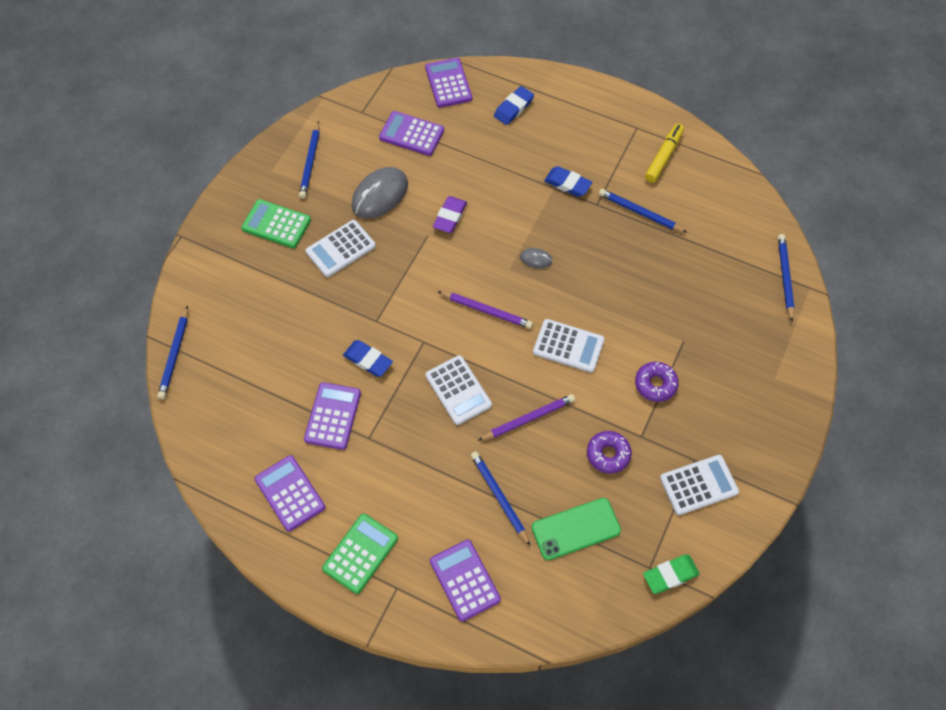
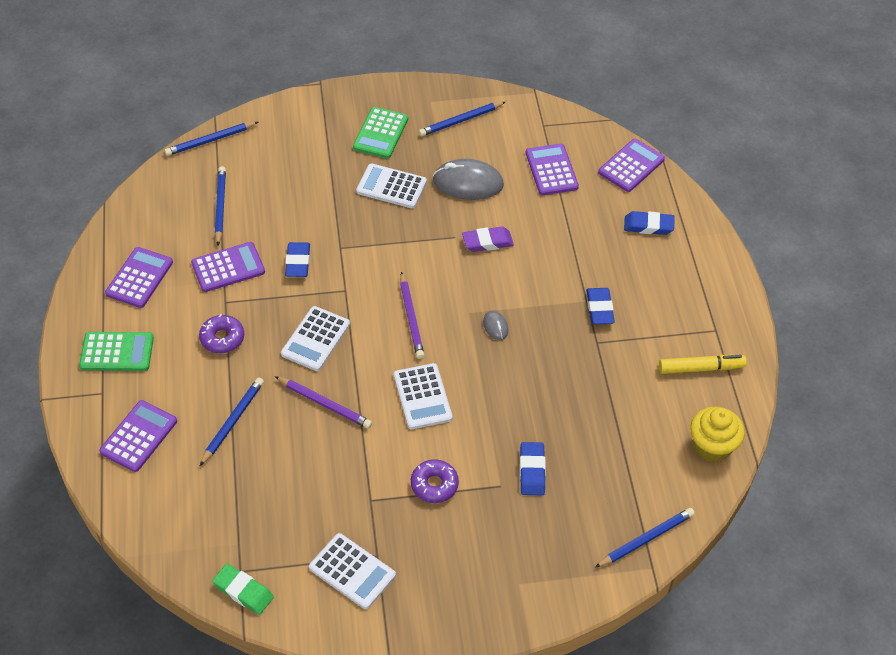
camera: 55 degrees right, 10 degrees down
green calculator [241,199,311,248] -> green calculator turned 150 degrees counterclockwise [353,107,408,159]
green phone [531,498,621,560] -> none
purple donut [587,431,632,474] -> purple donut moved to [199,314,244,353]
blue pencil [599,189,688,233] -> blue pencil moved to [215,166,226,245]
none -> blue eraser [520,442,546,495]
none -> yellow cupcake [690,407,745,462]

